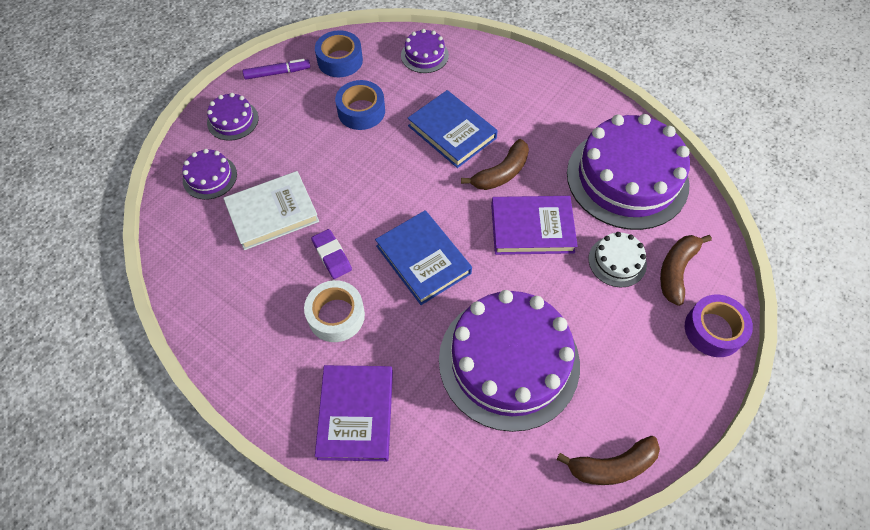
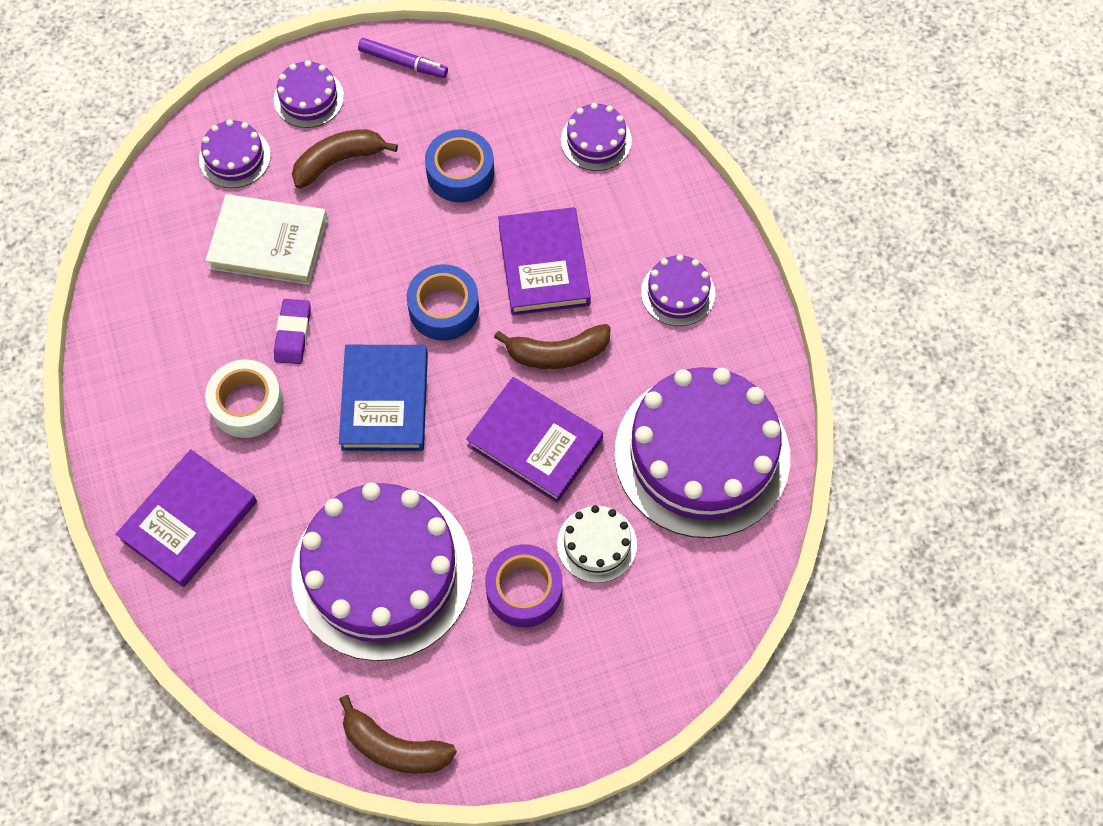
camera: 35 degrees right, 5 degrees up
blue tape [315,30,363,77] -> blue tape moved to [407,264,479,341]
blue book [408,90,498,168] -> purple book [498,207,591,315]
brown banana [660,235,712,306] -> brown banana moved to [292,129,398,189]
purple tape [685,295,753,357] -> purple tape moved to [485,544,563,627]
none -> purple cake [641,254,715,326]

